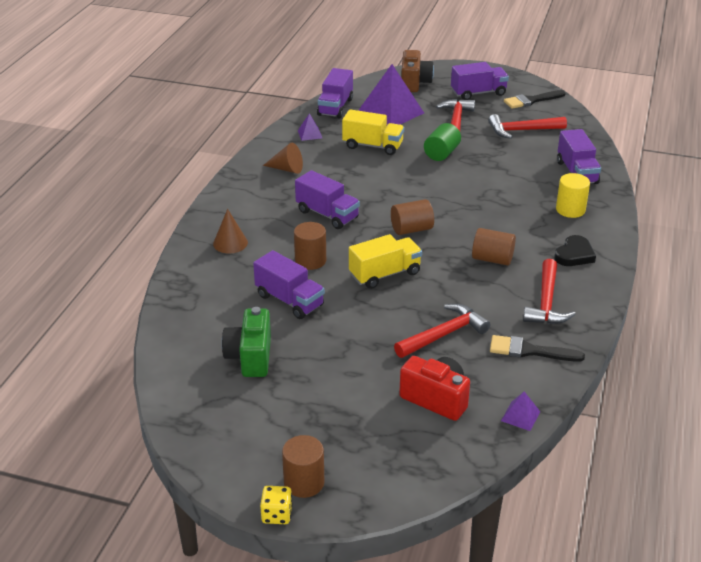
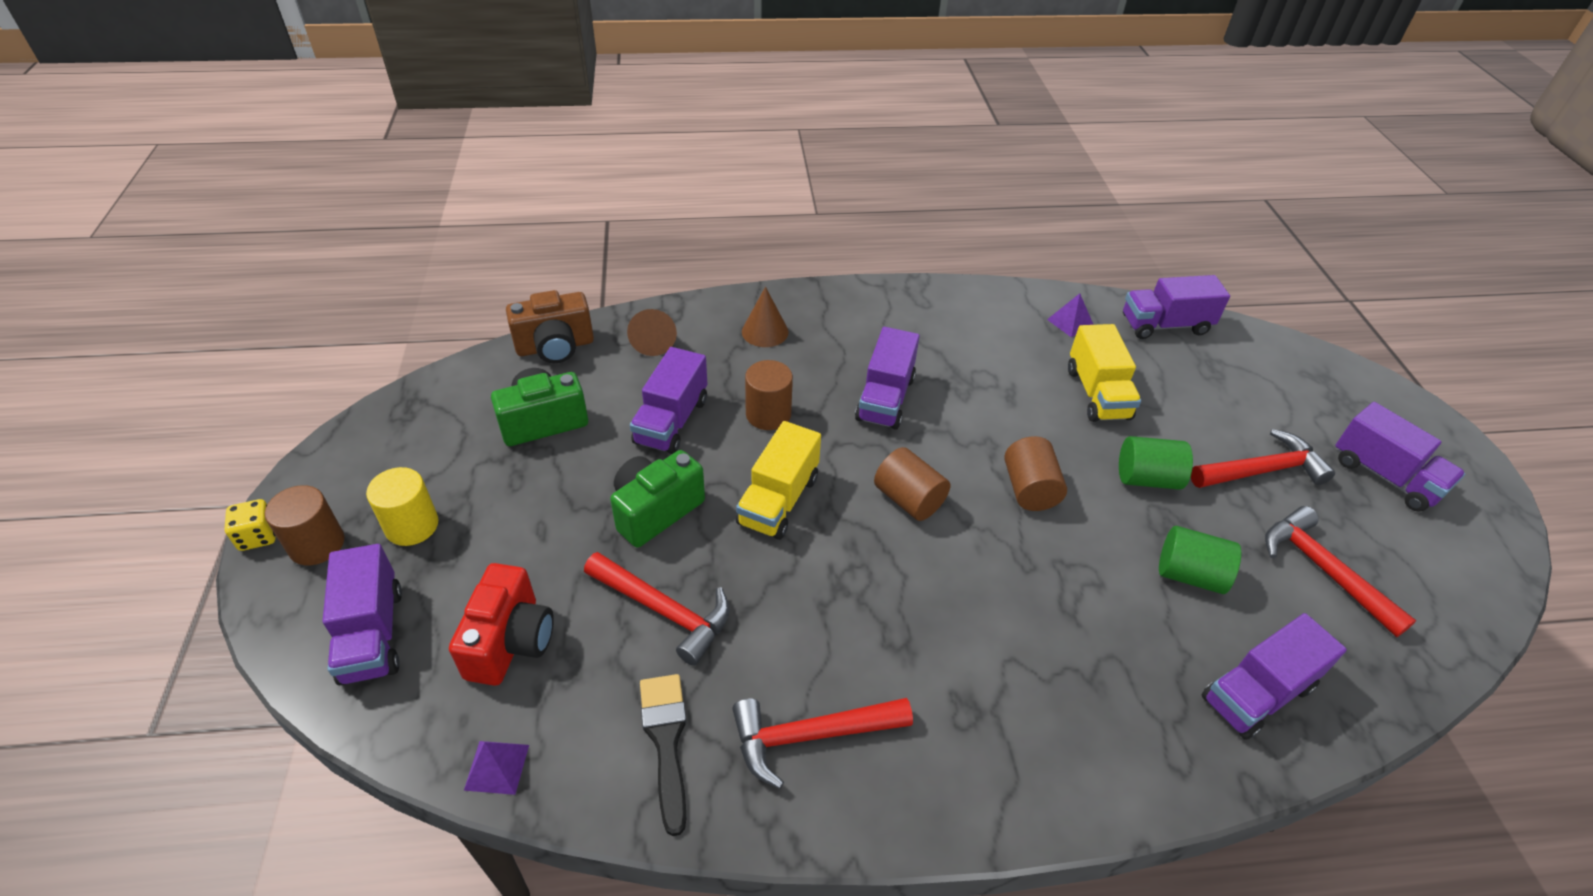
camera: 65 degrees right, 10 degrees up
brown cone [263,143,303,174] -> brown cone moved to [627,309,677,356]
yellow truck [349,234,422,289] -> yellow truck turned 75 degrees clockwise [736,421,821,540]
purple pyramid [358,64,424,125] -> none
brown camera [401,50,434,92] -> brown camera moved to [506,290,594,363]
brown cylinder [472,228,516,266] -> brown cylinder moved to [1004,436,1067,511]
black brush [504,90,566,109] -> none
black heart [554,235,596,266] -> none
yellow cylinder [556,173,590,218] -> yellow cylinder moved to [366,467,439,546]
none -> purple truck [323,544,402,685]
none -> green camera [610,450,705,548]
none -> green cylinder [1159,526,1241,594]

